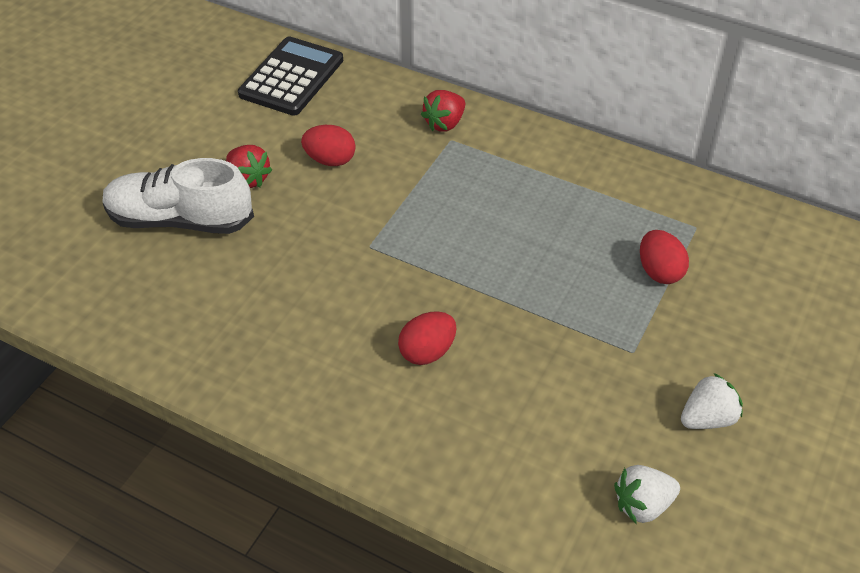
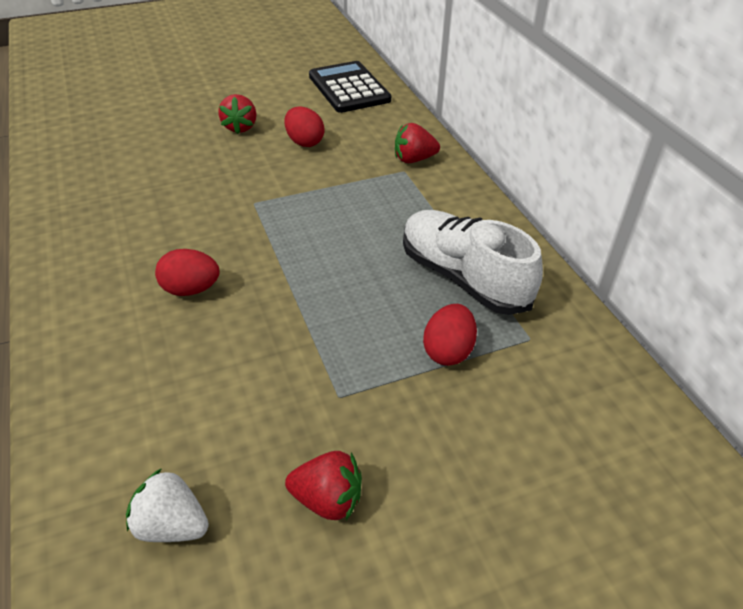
camera: 40 degrees right, 5 degrees down
white shoe [102,158,254,234] -> white shoe moved to [403,210,543,315]
black calculator [238,37,343,116] -> black calculator turned 90 degrees counterclockwise [309,61,391,113]
white strawberry [681,373,743,429] -> red strawberry [285,451,362,520]

